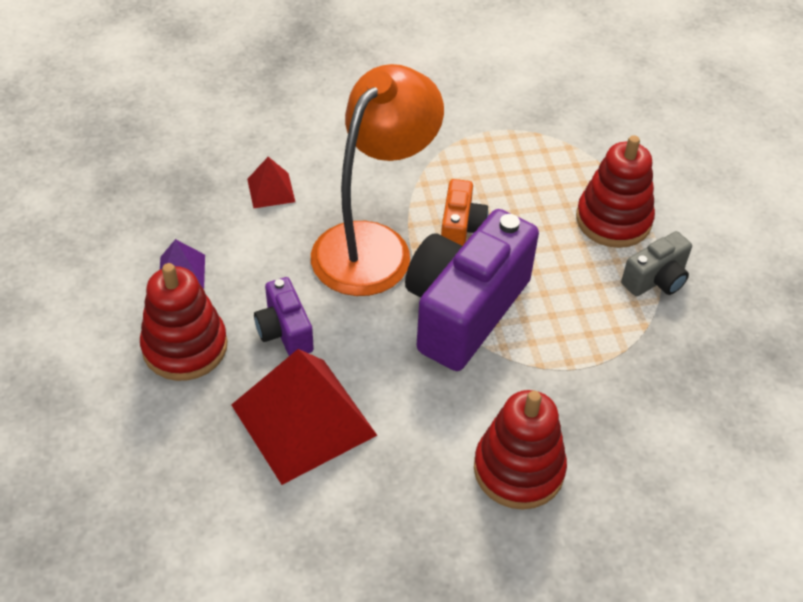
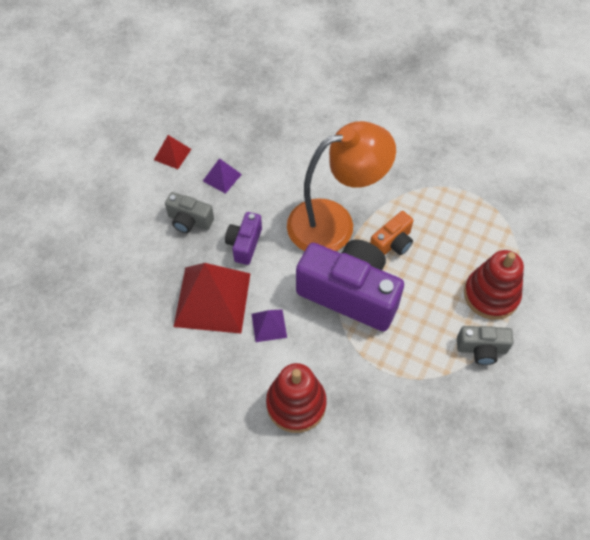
camera: 40 degrees right, 10 degrees up
red stacking toy [140,263,228,381] -> grey camera [165,192,214,233]
red pyramid [247,157,295,208] -> red pyramid moved to [154,135,191,169]
purple camera [405,209,539,371] -> purple camera turned 45 degrees clockwise [296,239,404,331]
none -> purple pyramid [252,309,287,342]

